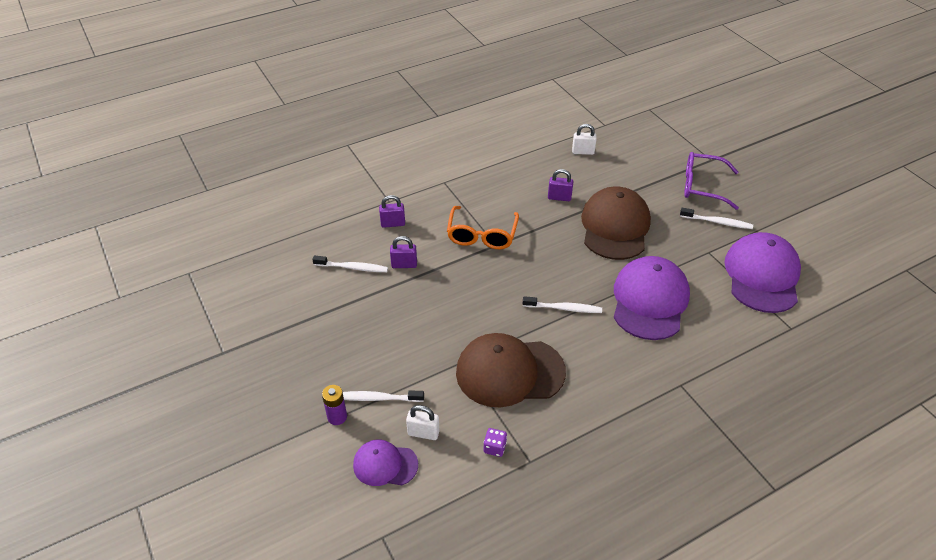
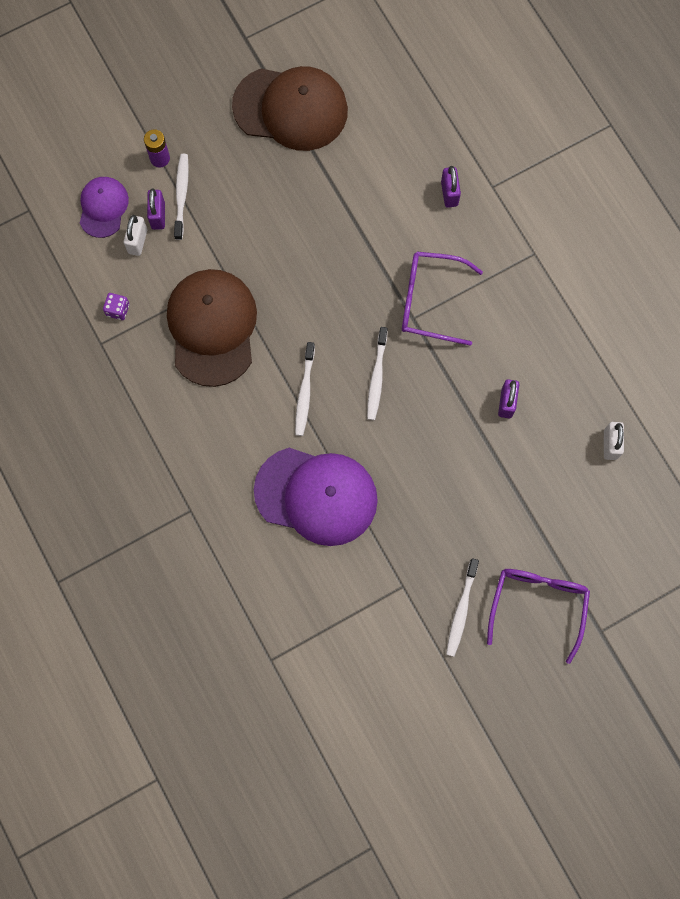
camera: 90 degrees right, 30 degrees up
white toothbrush [312,256,388,272] -> white toothbrush moved to [367,327,387,420]
purple padlock [390,236,417,268] -> purple padlock moved to [147,188,165,230]
orange glasses [447,206,519,249] -> purple glasses [402,251,483,346]
brown cap [581,186,651,260] -> brown cap moved to [232,66,348,151]
purple cap [724,232,801,313] -> none

